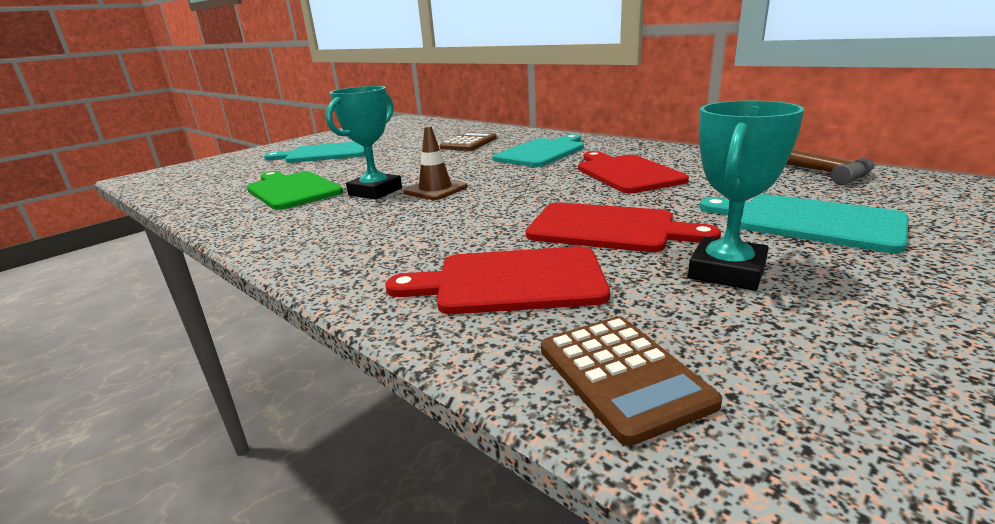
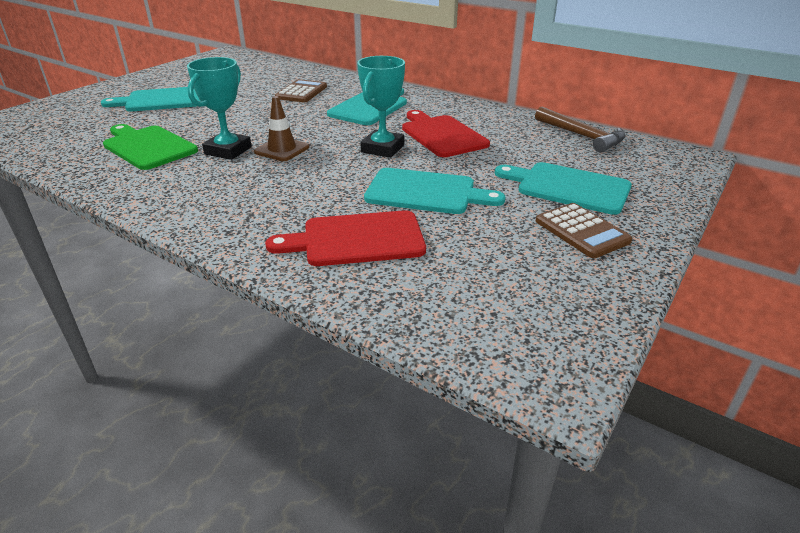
camera: 10 degrees left, 10 degrees up
red cutting board [526,202,721,252] -> turquoise cutting board [364,168,505,214]
brown calculator [541,316,722,446] -> brown calculator moved to [536,203,632,258]
turquoise trophy [688,101,804,291] -> turquoise trophy moved to [357,56,405,158]

